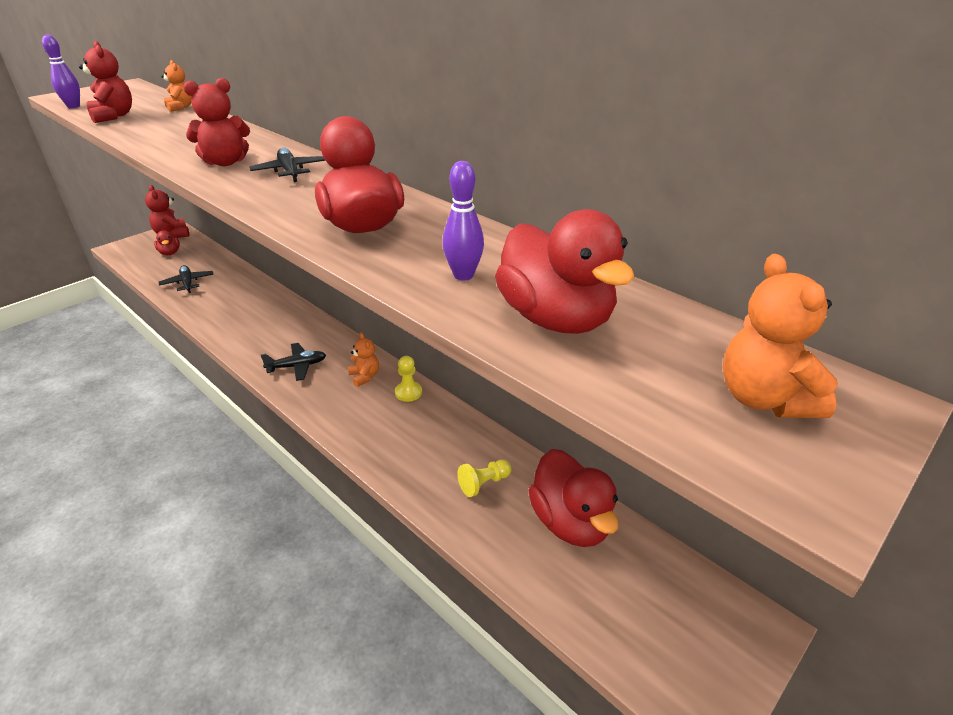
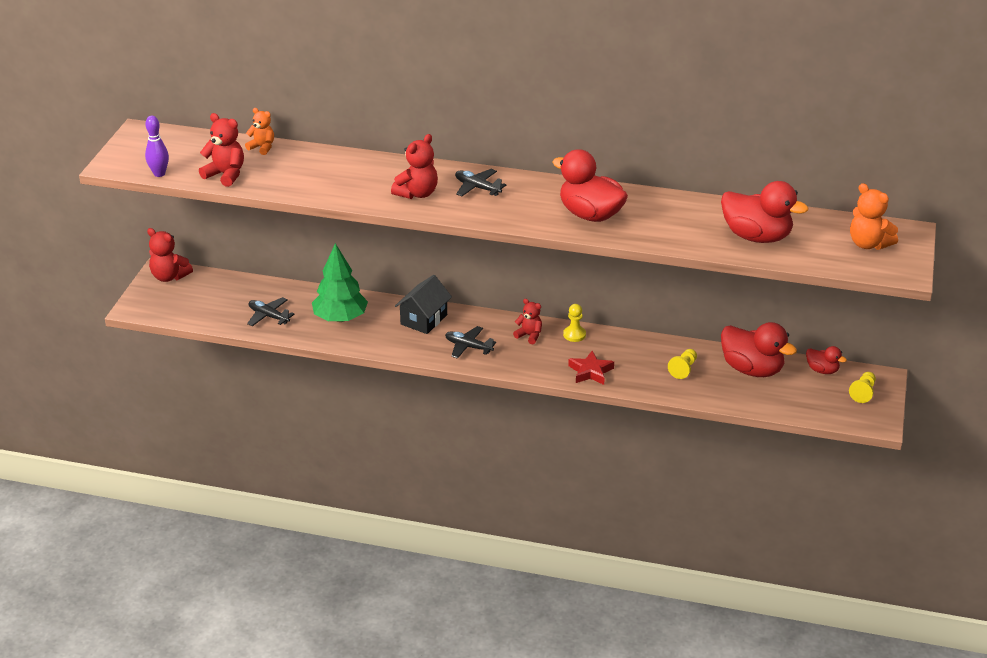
camera: 30 degrees left, 0 degrees up
red duck [154,230,180,255] -> red duck moved to [806,346,847,374]
black plane [261,343,326,381] -> black plane turned 105 degrees counterclockwise [445,326,496,359]
orange teddy bear [348,333,379,387] -> red teddy bear [513,299,542,344]
purple bowling pin [443,161,484,281] -> none
none -> green tree [312,243,368,322]
none -> black house [395,275,452,334]
none -> red star [568,351,614,385]
none -> yellow pawn [849,372,876,403]

